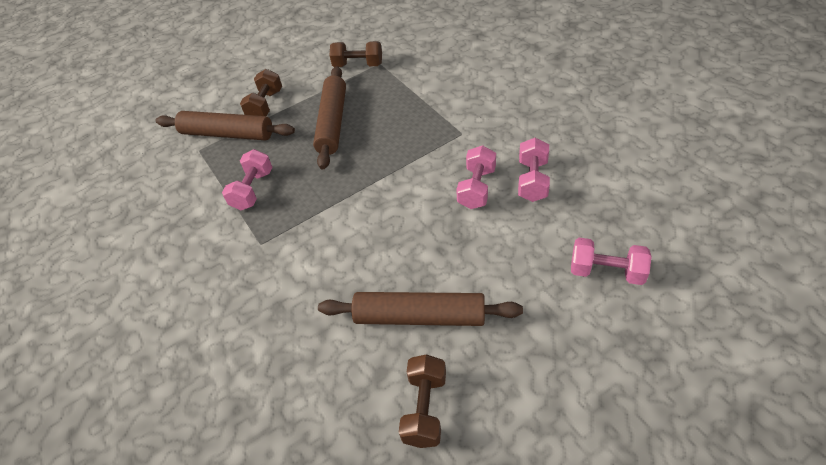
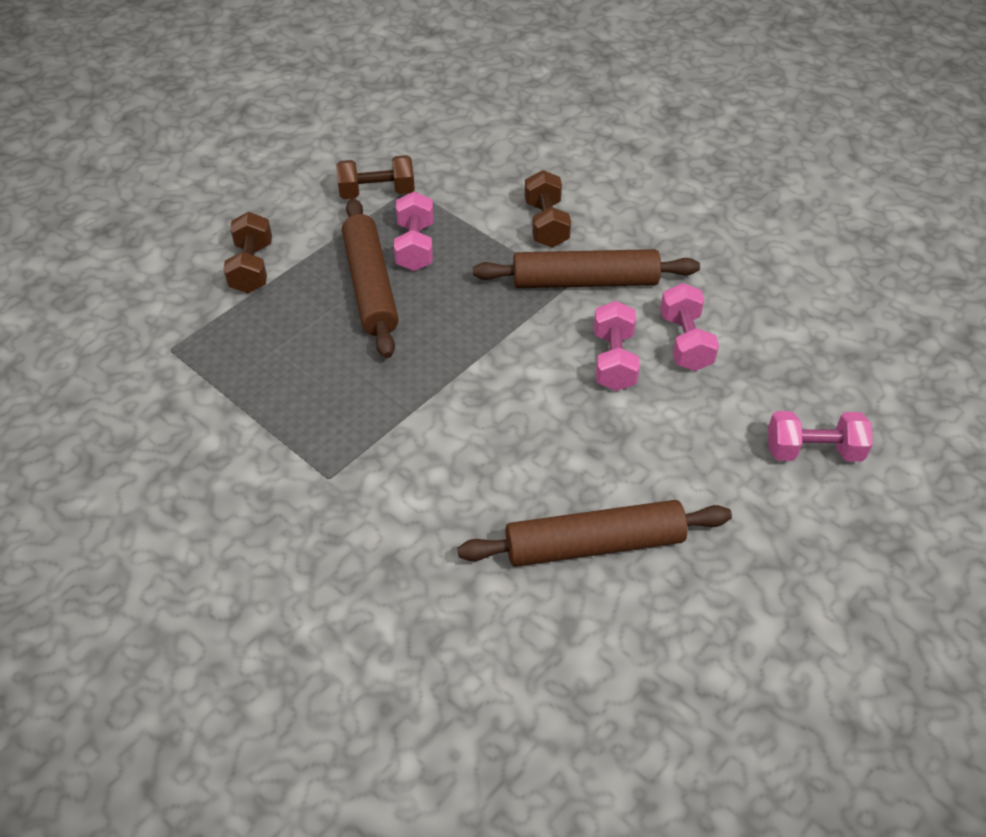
camera: 20 degrees left, 0 degrees up
brown rolling pin [155,111,295,140] -> brown rolling pin moved to [473,249,700,288]
pink dumbbell [222,149,273,210] -> pink dumbbell moved to [394,192,433,271]
brown dumbbell [399,354,446,448] -> brown dumbbell moved to [525,170,571,248]

